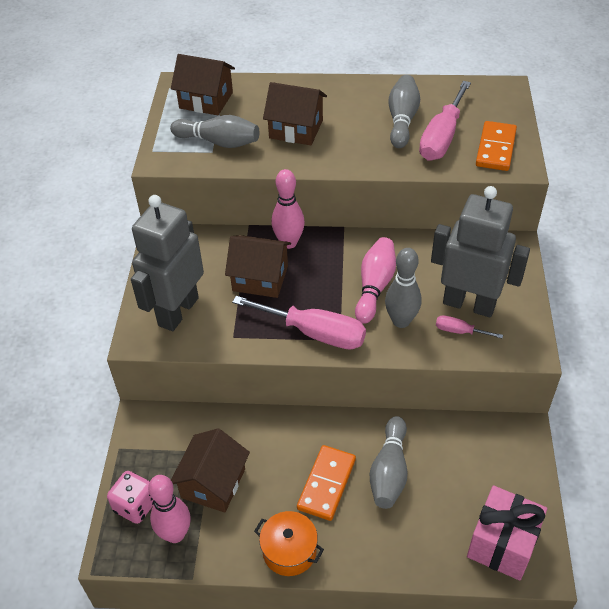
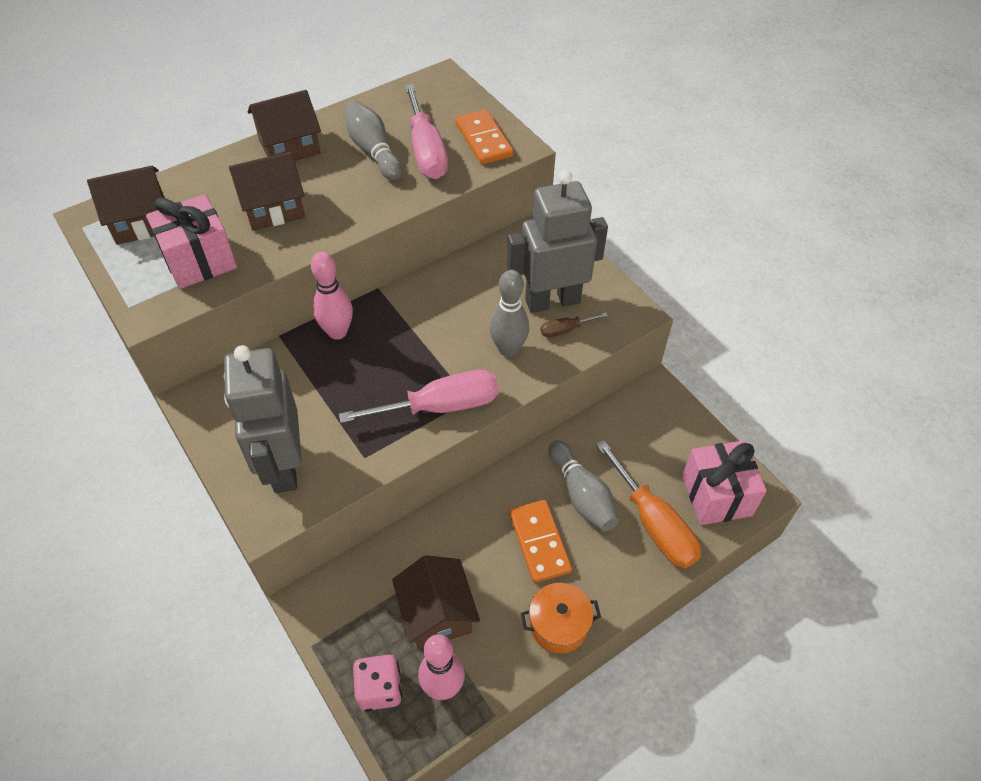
camera: 40 degrees left, 5 degrees up
grey bowling pin [170,115,260,148] -> pink gift [146,194,237,289]
brown house [225,235,291,298] -> brown house moved to [248,90,321,161]
pink bowling pin [355,237,396,324] -> none
pink screwdriver [436,315,503,338] -> brown screwdriver [541,312,608,338]
none -> orange screwdriver [596,440,701,568]

